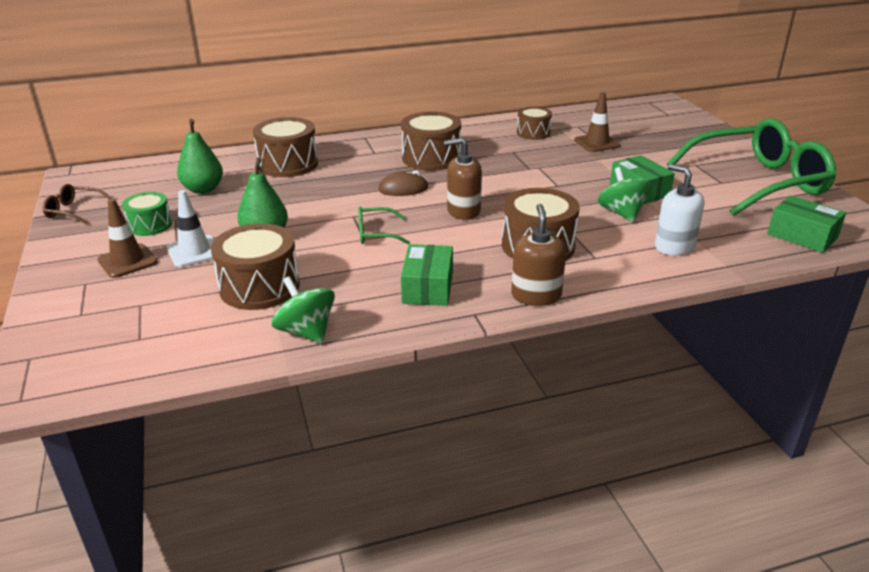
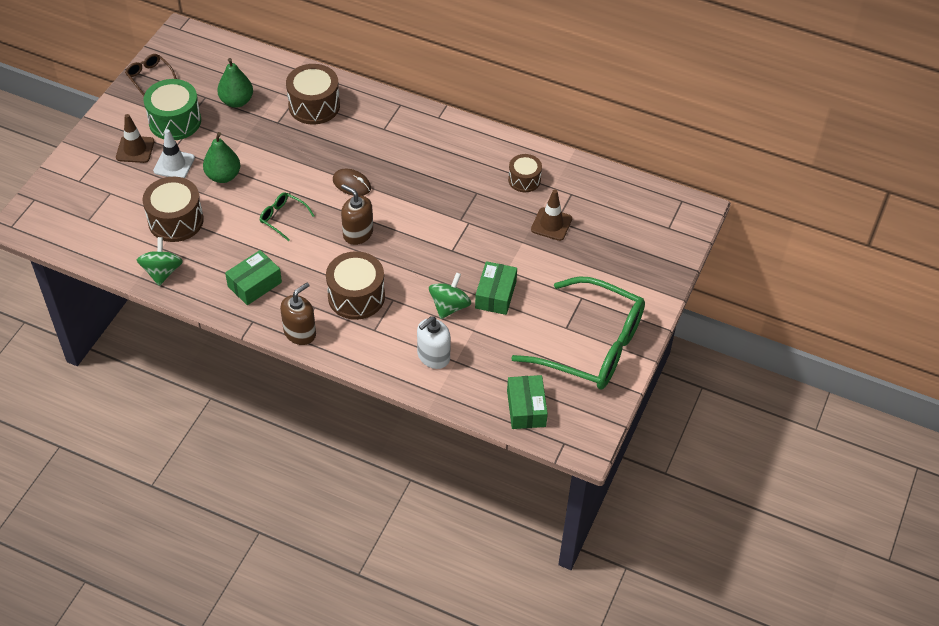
camera: 40 degrees right, 20 degrees up
green drum [122,192,172,236] -> green drum [144,79,201,140], size x1.64
brown drum [401,112,461,171] -> none
white soap dispenser [655,164,704,256] -> white soap dispenser turned 135 degrees counterclockwise [417,316,451,369]

